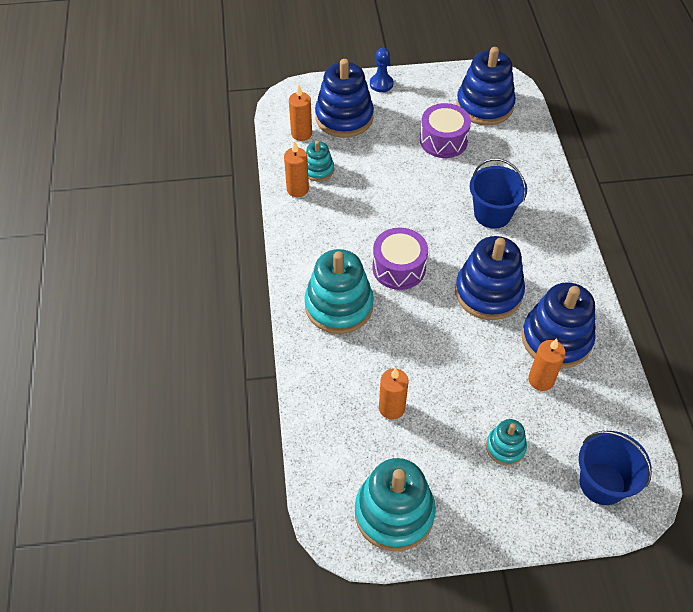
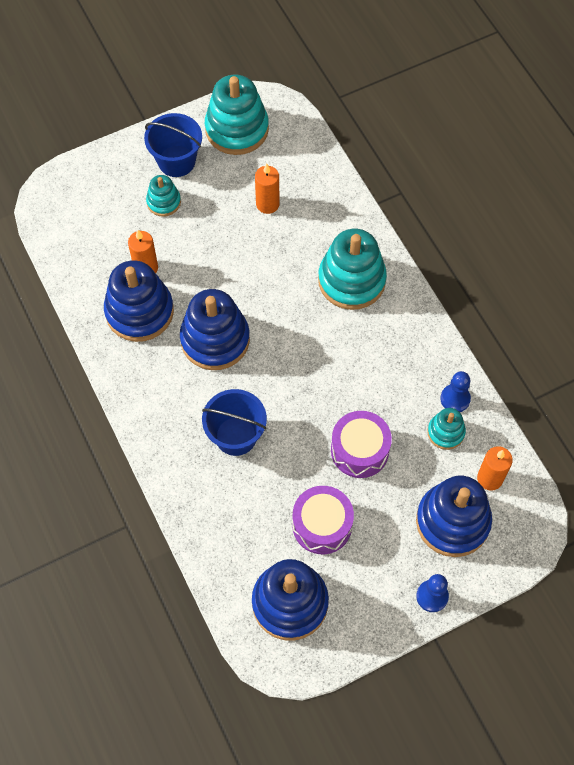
camera: 160 degrees right, 10 degrees up
orange candle [284,141,309,197] -> blue pawn [440,371,471,412]
purple drum [372,228,428,290] -> purple drum moved to [331,411,392,478]
blue bucket [579,431,652,505] -> blue bucket moved to [144,113,202,177]

